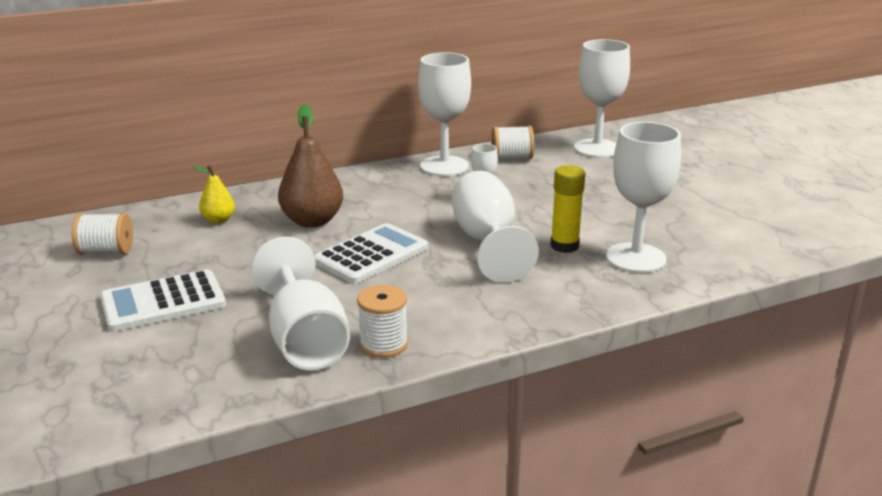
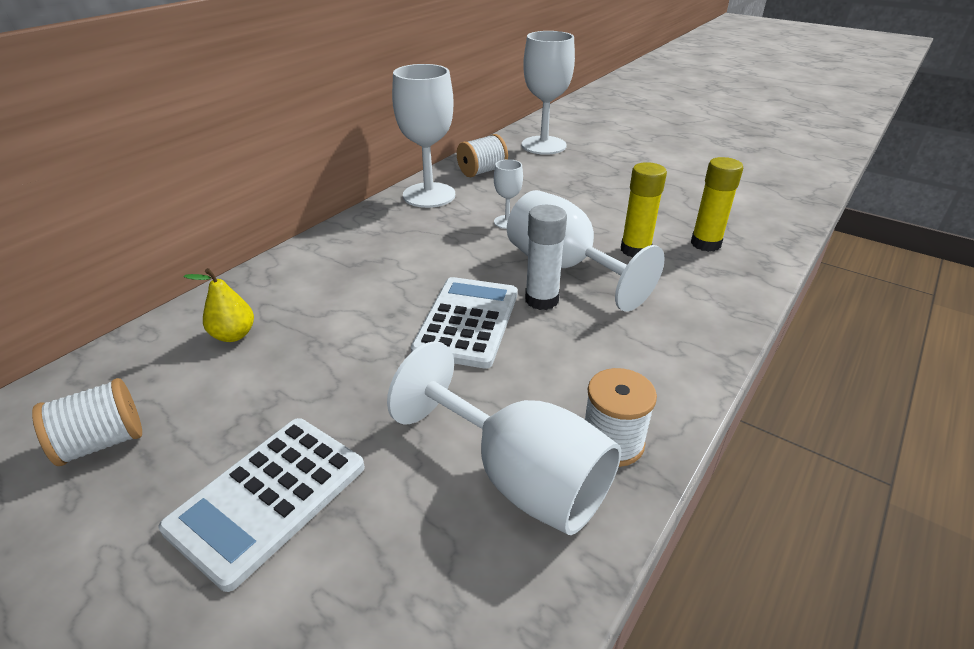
camera: 30 degrees left, 10 degrees up
brown pear [278,105,343,228] -> none
white goblet [606,122,681,273] -> yellow glue stick [691,157,743,252]
none -> white glue stick [525,205,567,310]

